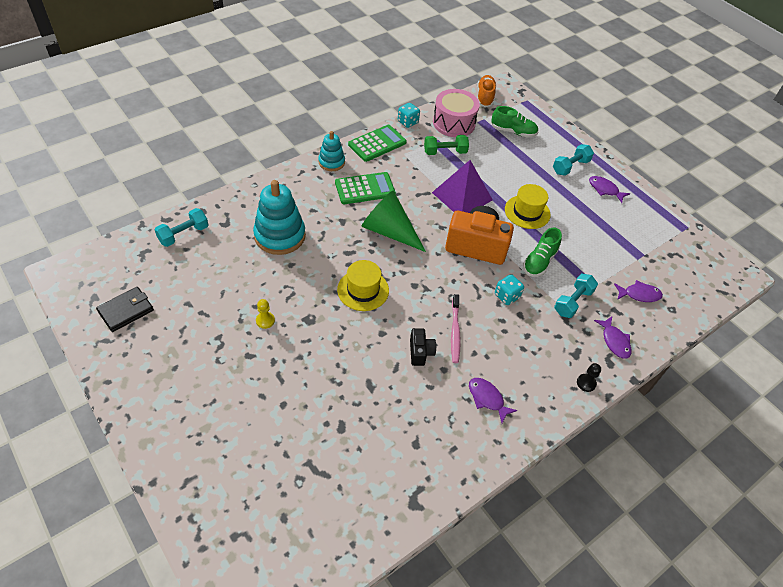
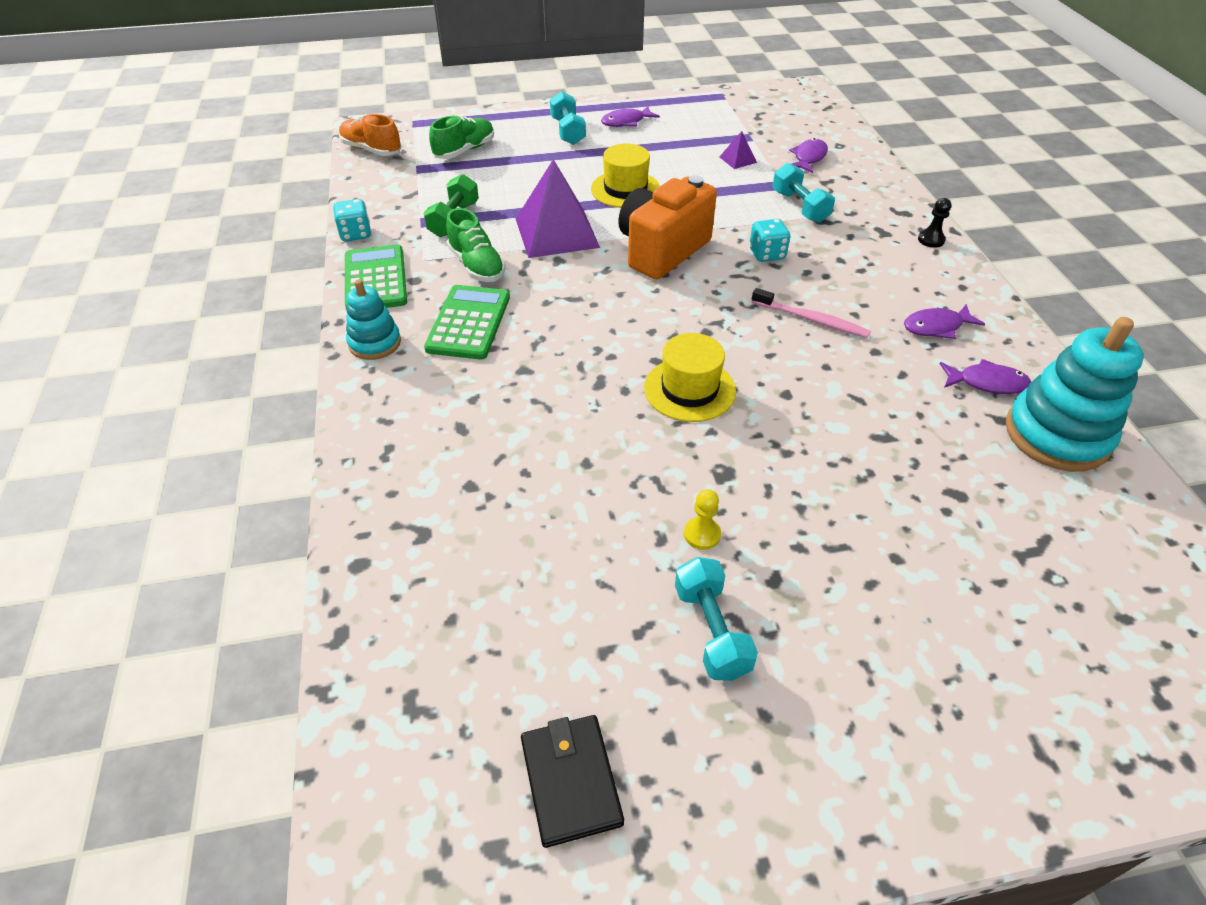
camera: 60 degrees left, 5 degrees down
turquoise dumbbell [154,208,209,247] -> turquoise dumbbell moved to [675,557,758,681]
turquoise stacking toy [253,180,306,255] -> turquoise stacking toy moved to [1006,317,1144,472]
green cone [361,190,426,252] -> none
black camera [410,328,436,366] -> none
pink drum [433,89,480,137] -> none
green shoe [523,228,562,277] -> green shoe moved to [446,208,506,282]
purple fish [594,317,632,359] -> purple fish moved to [940,359,1031,394]
none -> purple pyramid [719,131,757,169]

